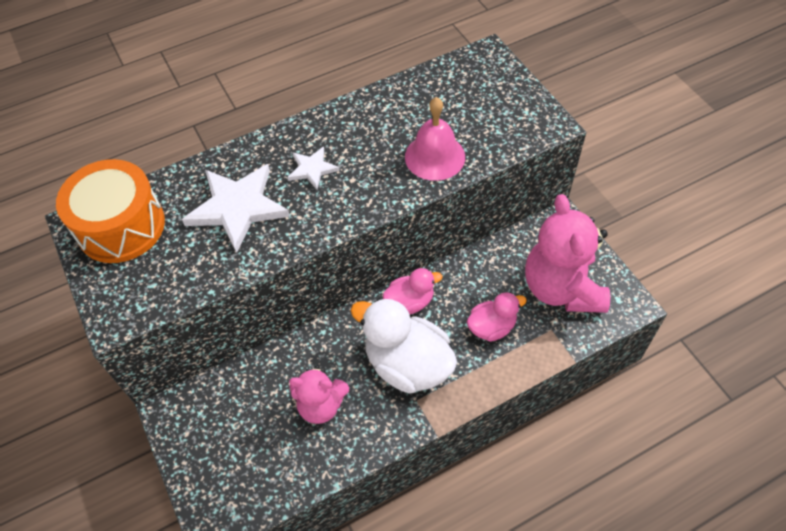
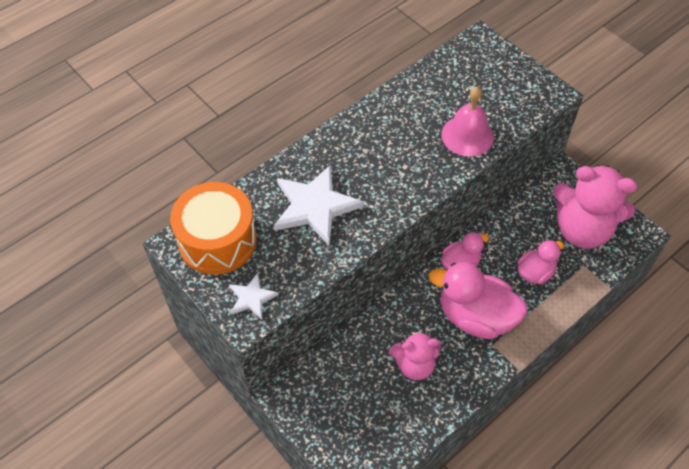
camera: 15 degrees left, 0 degrees up
white star [287,146,340,190] -> white star moved to [229,273,279,319]
white duck [350,298,457,394] -> pink duck [429,262,528,339]
pink teddy bear [525,194,610,313] -> pink teddy bear turned 45 degrees counterclockwise [553,165,637,249]

